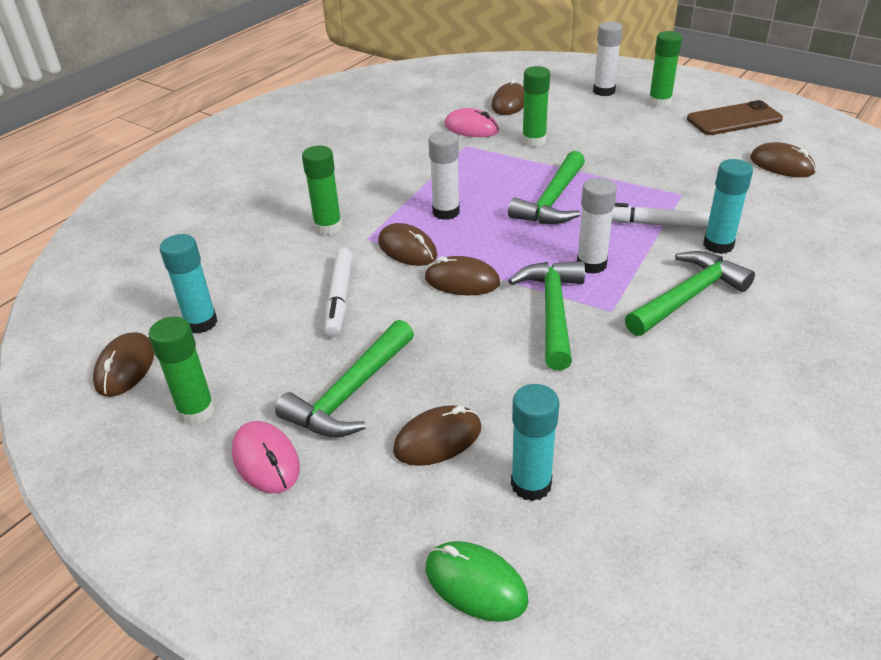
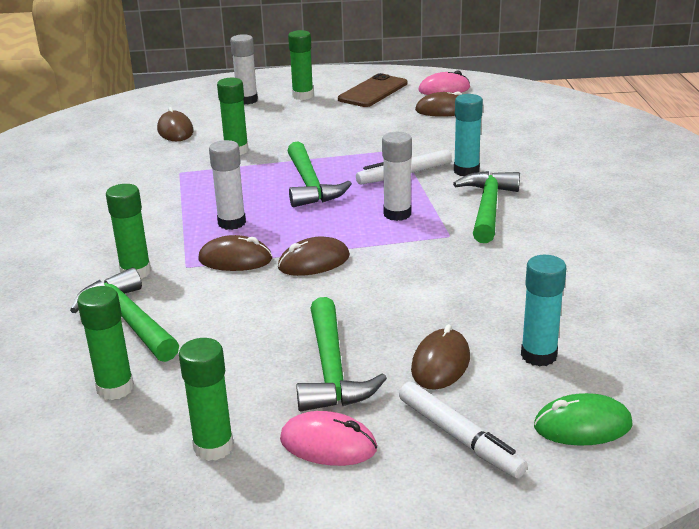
camera: 40 degrees left, 10 degrees down
brown mouse [93,332,155,397] -> none
turquoise glue stick [160,234,218,334] -> green glue stick [77,286,134,400]
white marker [324,248,353,337] -> white marker moved to [399,382,528,478]
pink mouse [444,108,499,137] -> pink mouse moved to [418,70,470,95]
green hammer [508,261,585,370] -> green hammer moved to [70,268,179,362]

